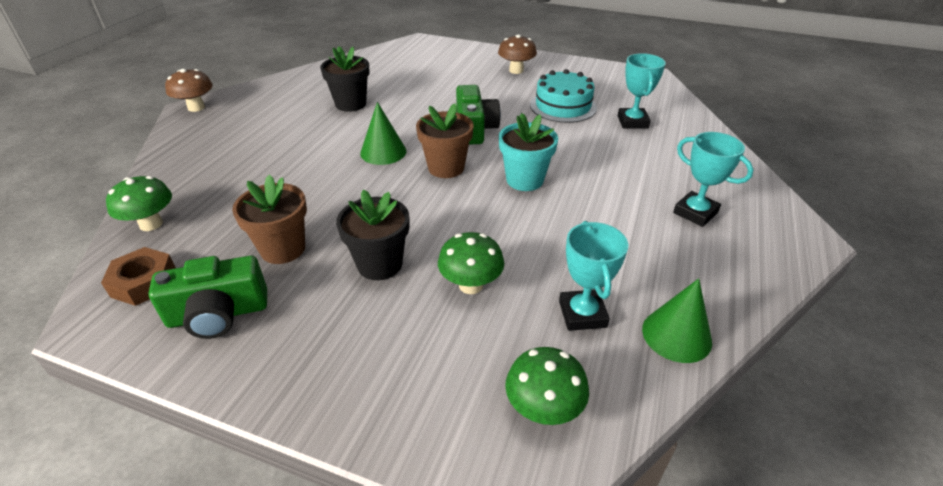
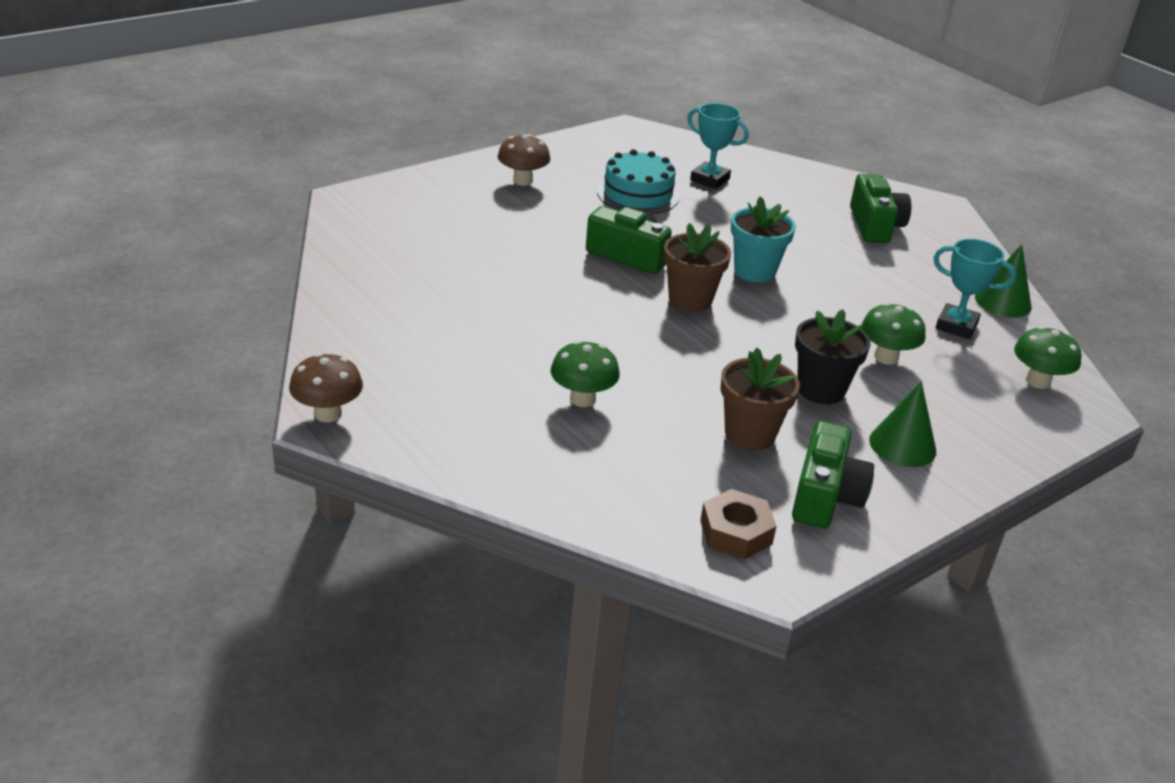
camera: 60 degrees left, 5 degrees down
green mushroom [106,176,172,231] -> green mushroom moved to [551,341,620,407]
black flower pot [320,46,369,112] -> none
green cone [360,102,406,165] -> green cone moved to [869,381,936,467]
turquoise trophy [673,132,754,227] -> green camera [850,174,911,243]

